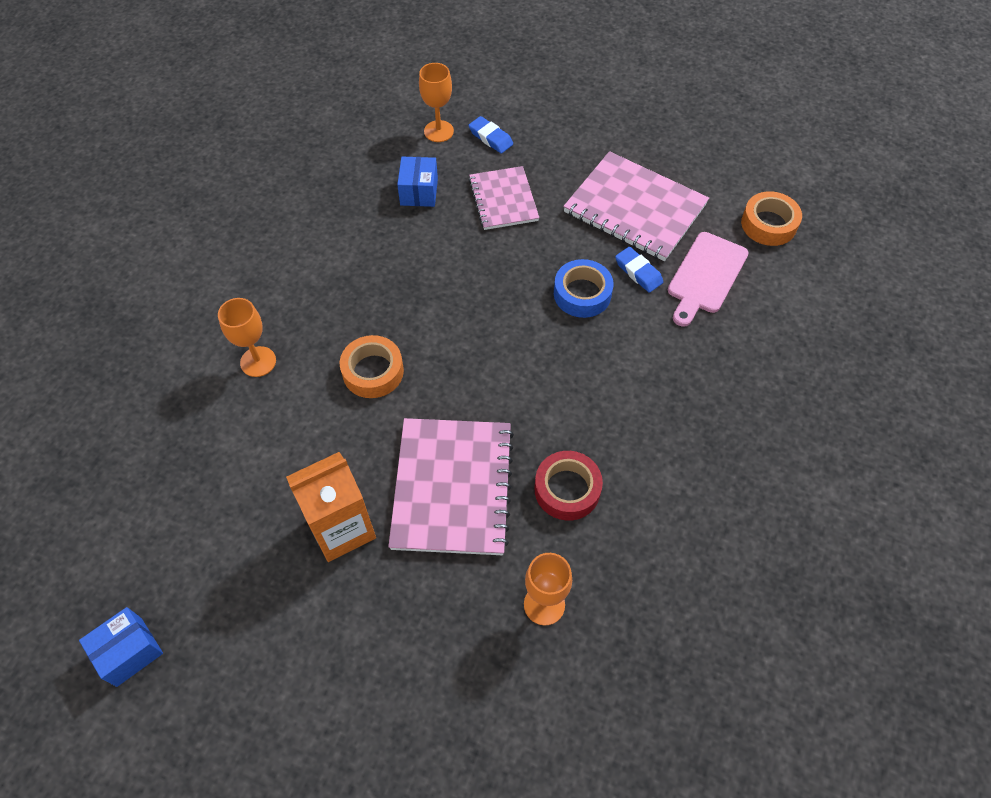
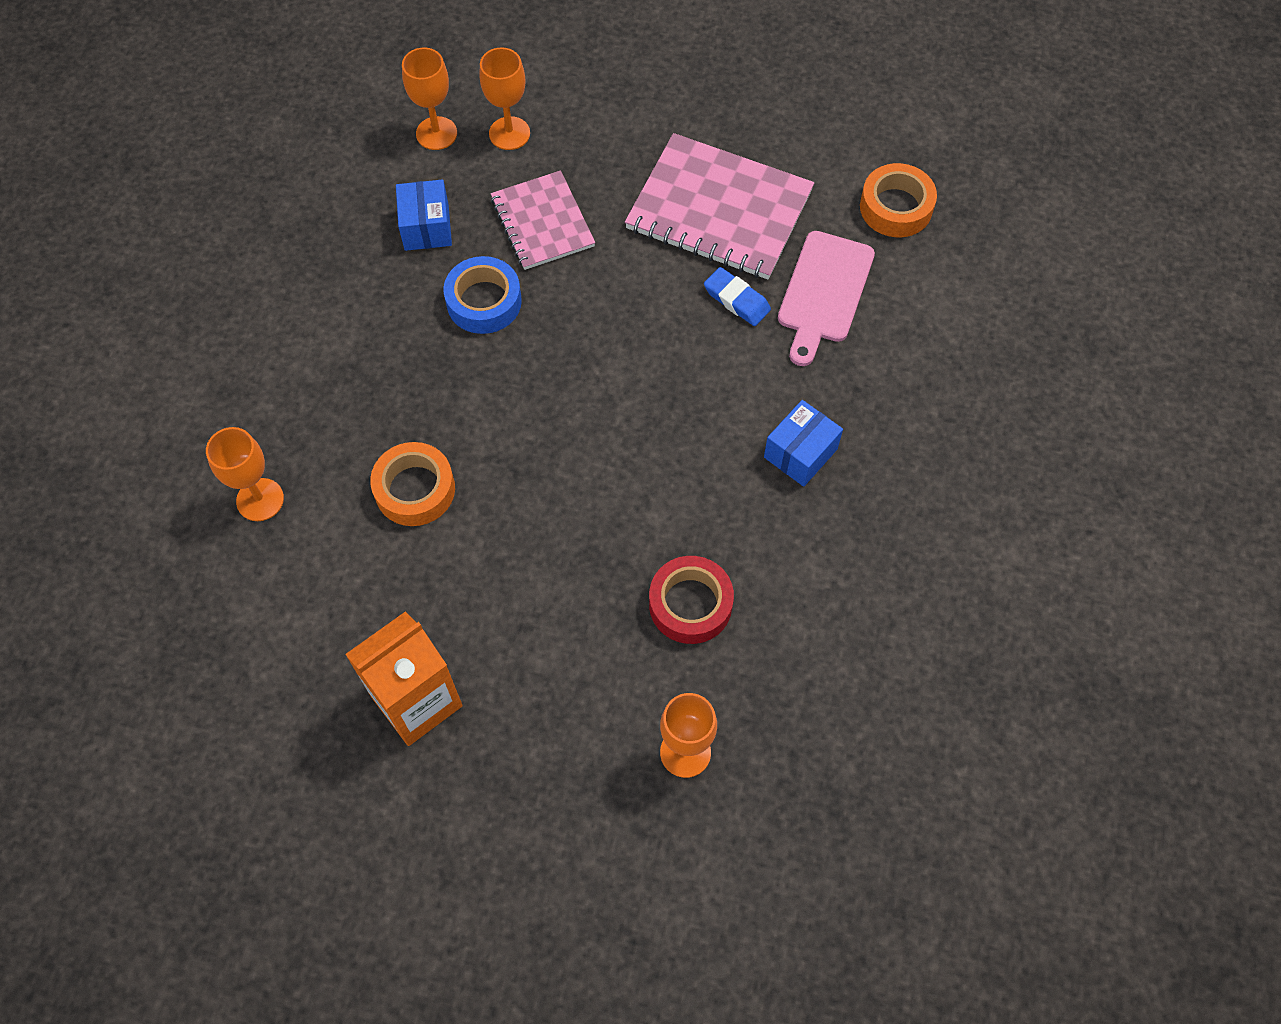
camera: 10 degrees left, 5 degrees up
blue box [79,607,163,687] -> blue box moved to [764,400,843,487]
pink notebook [388,418,514,555] -> none
blue eraser [468,116,513,153] -> orange goblet [479,47,530,150]
blue tape [554,259,614,318] -> blue tape moved to [444,256,522,334]

